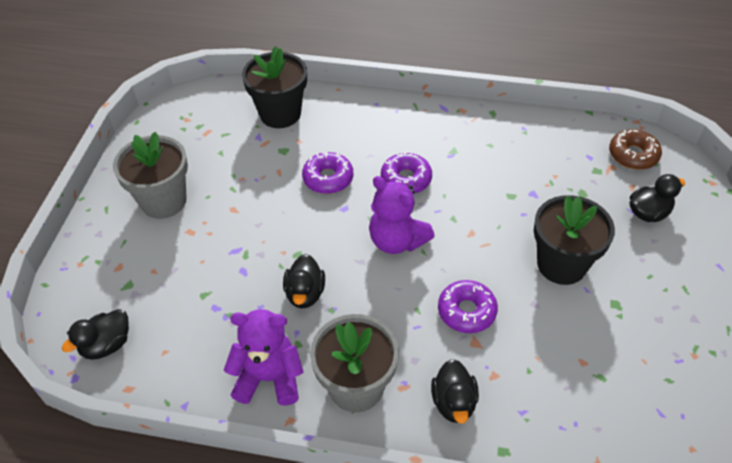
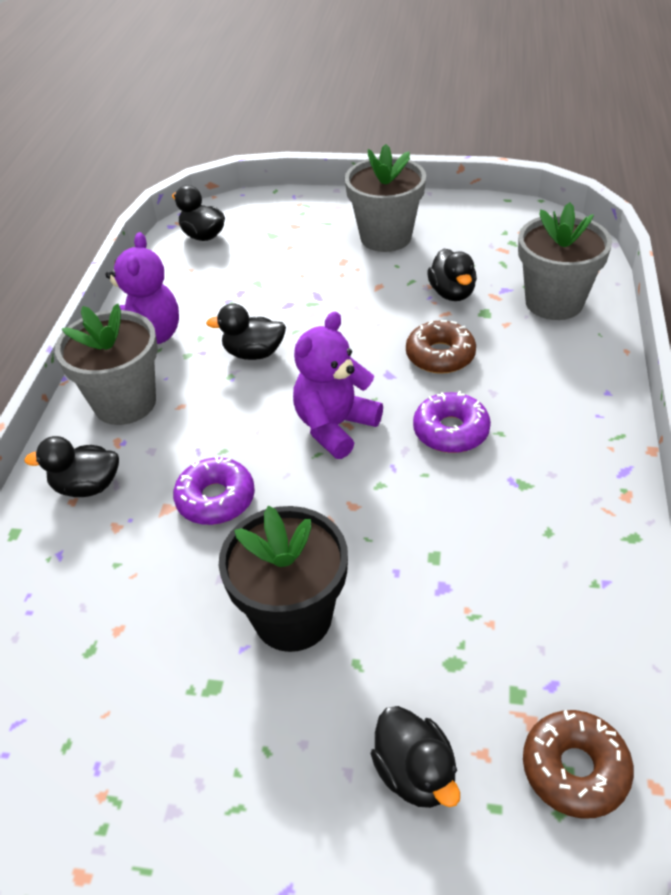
camera: 90 degrees right, 5 degrees down
black flower pot [242,46,307,128] -> grey flower pot [518,202,612,320]
purple donut [302,152,353,194] -> brown donut [406,320,476,374]
none -> black duck [427,249,477,301]

